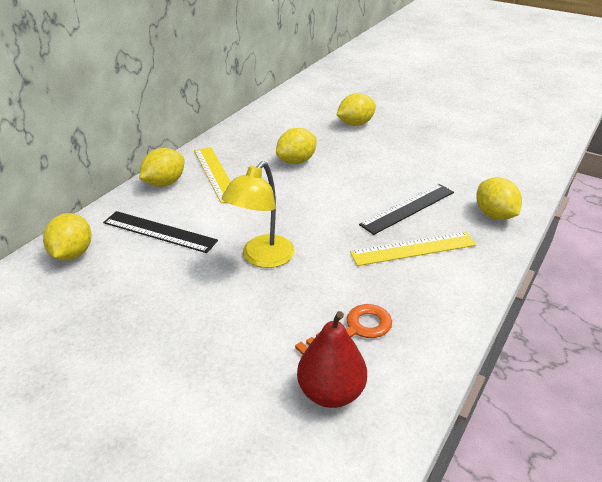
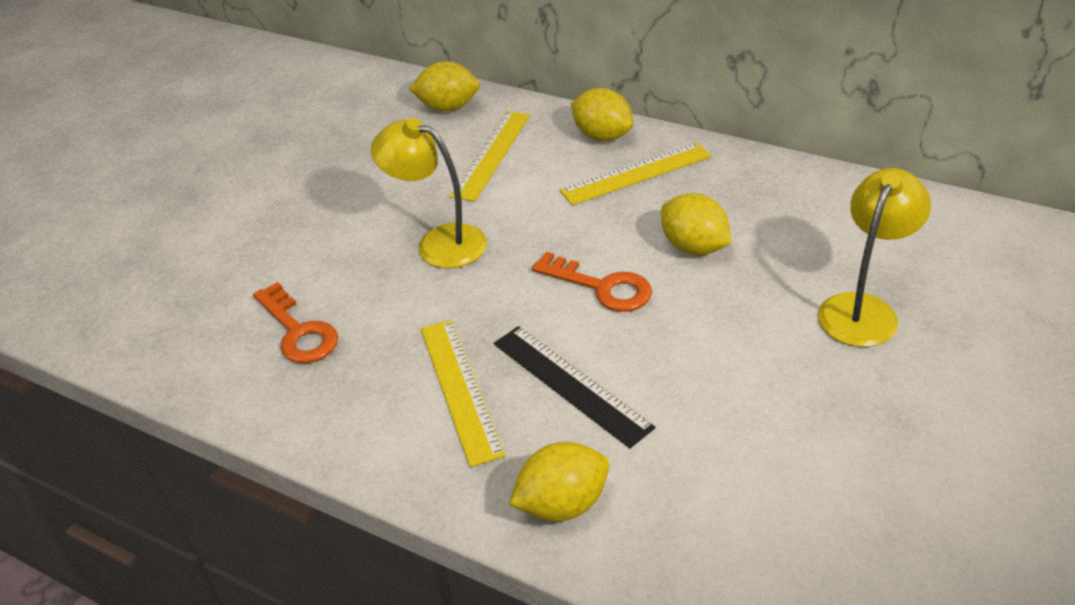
camera: 90 degrees right, 5 degrees up
black ruler [103,211,218,253] -> yellow ruler [449,111,530,202]
red pear [297,311,367,408] -> none
yellow lemon [337,93,376,126] -> yellow lamp [818,168,931,347]
none -> orange key [532,252,652,312]

